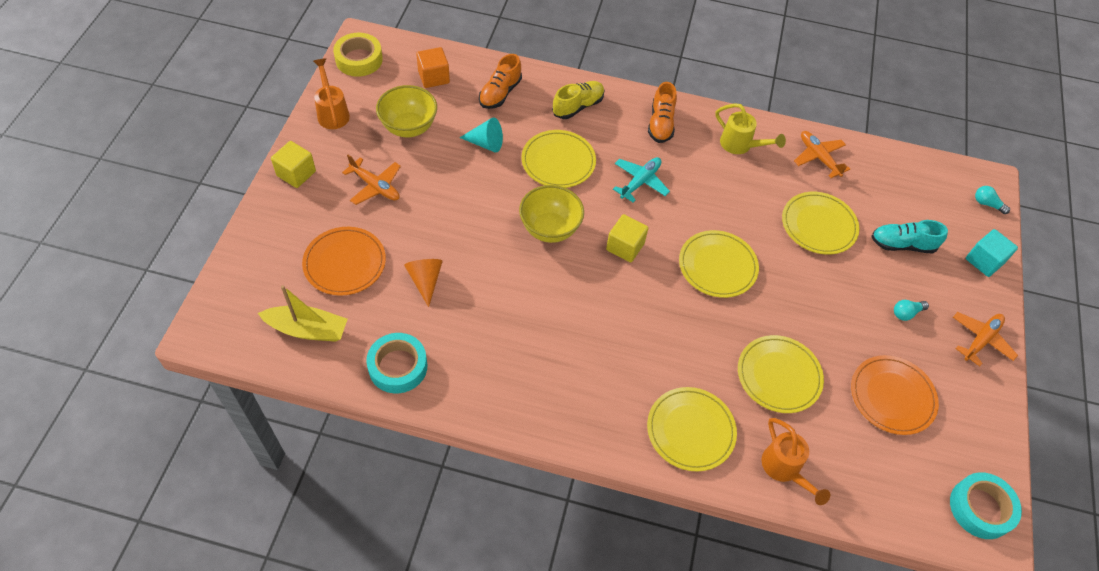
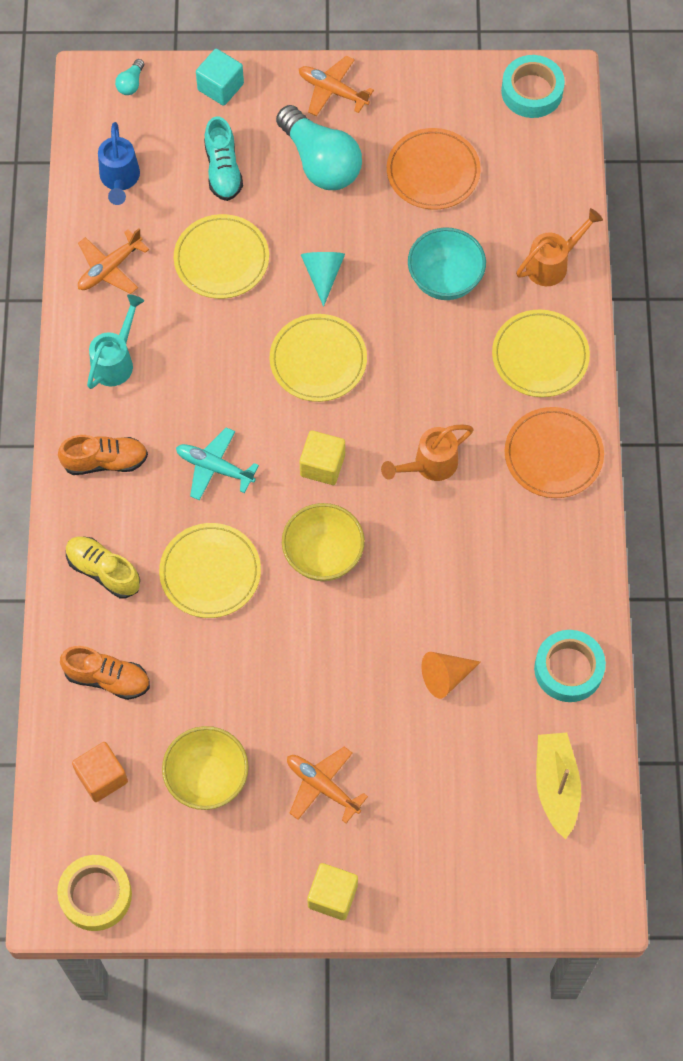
camera: 100 degrees left, 10 degrees up
orange plate [302,227,386,296] -> orange plate moved to [505,407,604,498]
orange watering can [313,58,350,129] -> orange watering can moved to [381,425,474,481]
orange plane [342,155,401,205] -> orange plane turned 75 degrees counterclockwise [287,747,368,823]
turquoise cone [459,117,503,153] -> turquoise cone moved to [301,252,345,307]
yellow watering can [715,103,786,154] -> turquoise watering can [87,294,144,389]
yellow plate [738,335,824,413] -> turquoise bowl [408,227,486,300]
turquoise light bulb [894,300,929,321] -> turquoise light bulb [276,105,362,190], size x2.48
none -> blue watering can [98,122,140,205]

